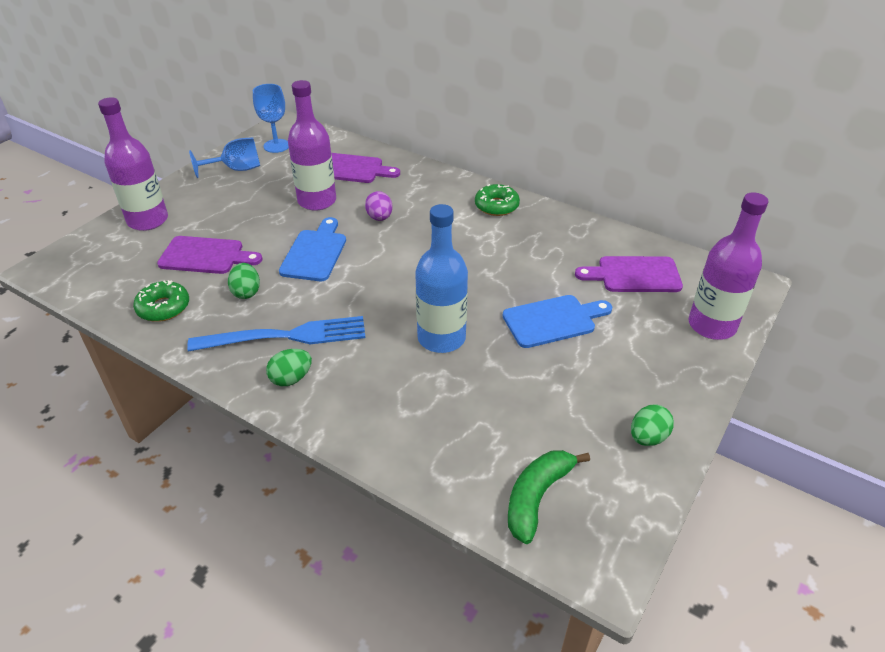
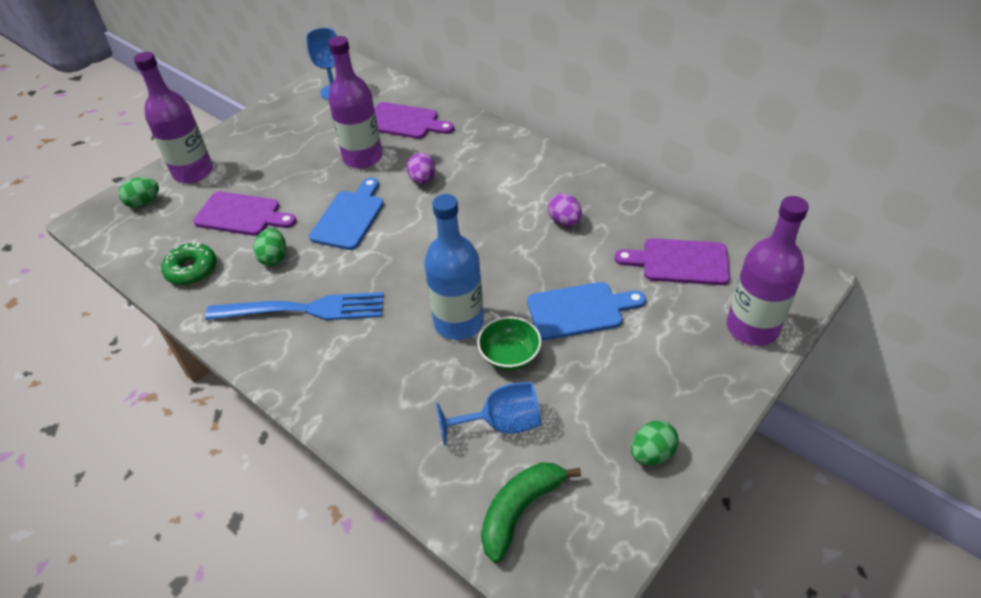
camera: 10 degrees right, 5 degrees up
blue goblet [189,138,260,178] -> blue goblet moved to [436,382,541,446]
green egg [266,349,312,386] -> green egg moved to [119,177,159,208]
green donut [475,184,520,216] -> none
none -> green bowl [477,317,541,370]
none -> purple egg [548,193,582,226]

